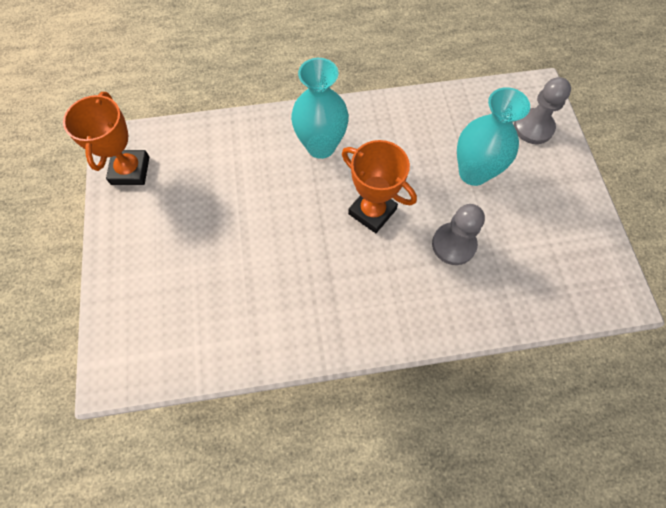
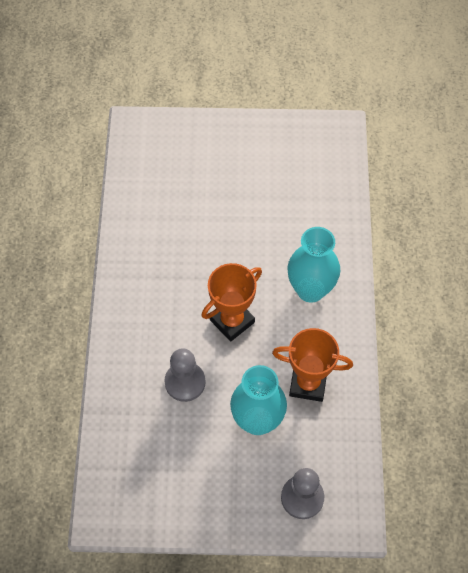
camera: 100 degrees right, 5 degrees down
orange trophy [63,92,149,185] -> orange trophy moved to [272,328,353,402]

